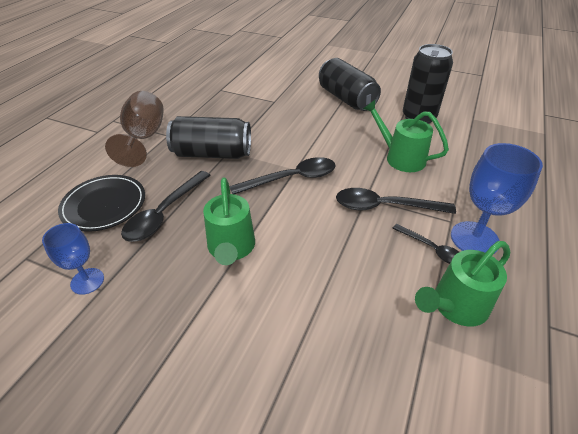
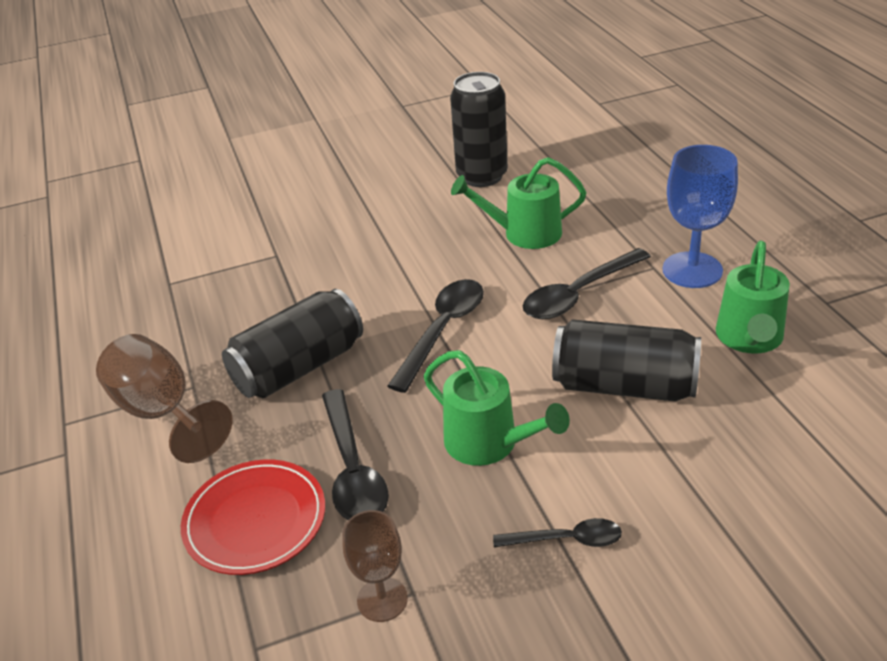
camera: 40 degrees left, 5 degrees down
blue goblet [42,223,104,295] -> brown goblet [342,510,408,622]
black plate [58,175,145,232] -> red plate [181,460,325,575]
black can [319,58,381,111] -> black can moved to [552,319,701,401]
black spoon [392,224,459,264] -> black spoon moved to [493,518,622,547]

